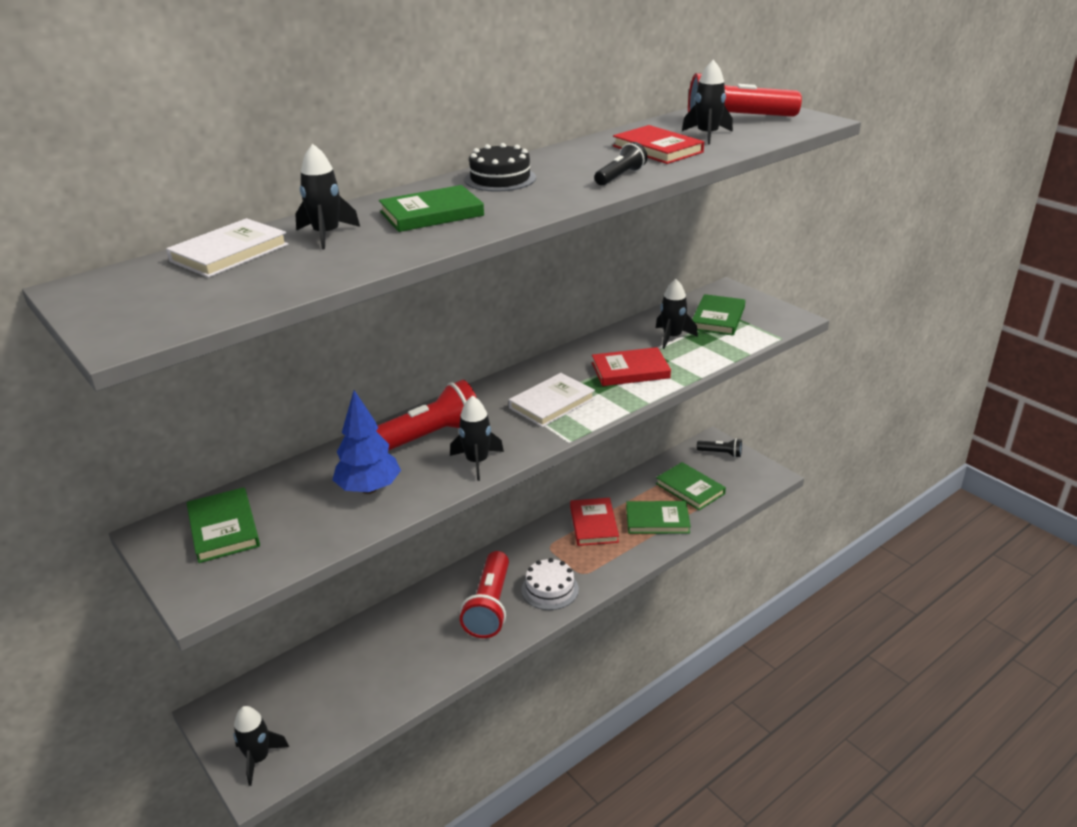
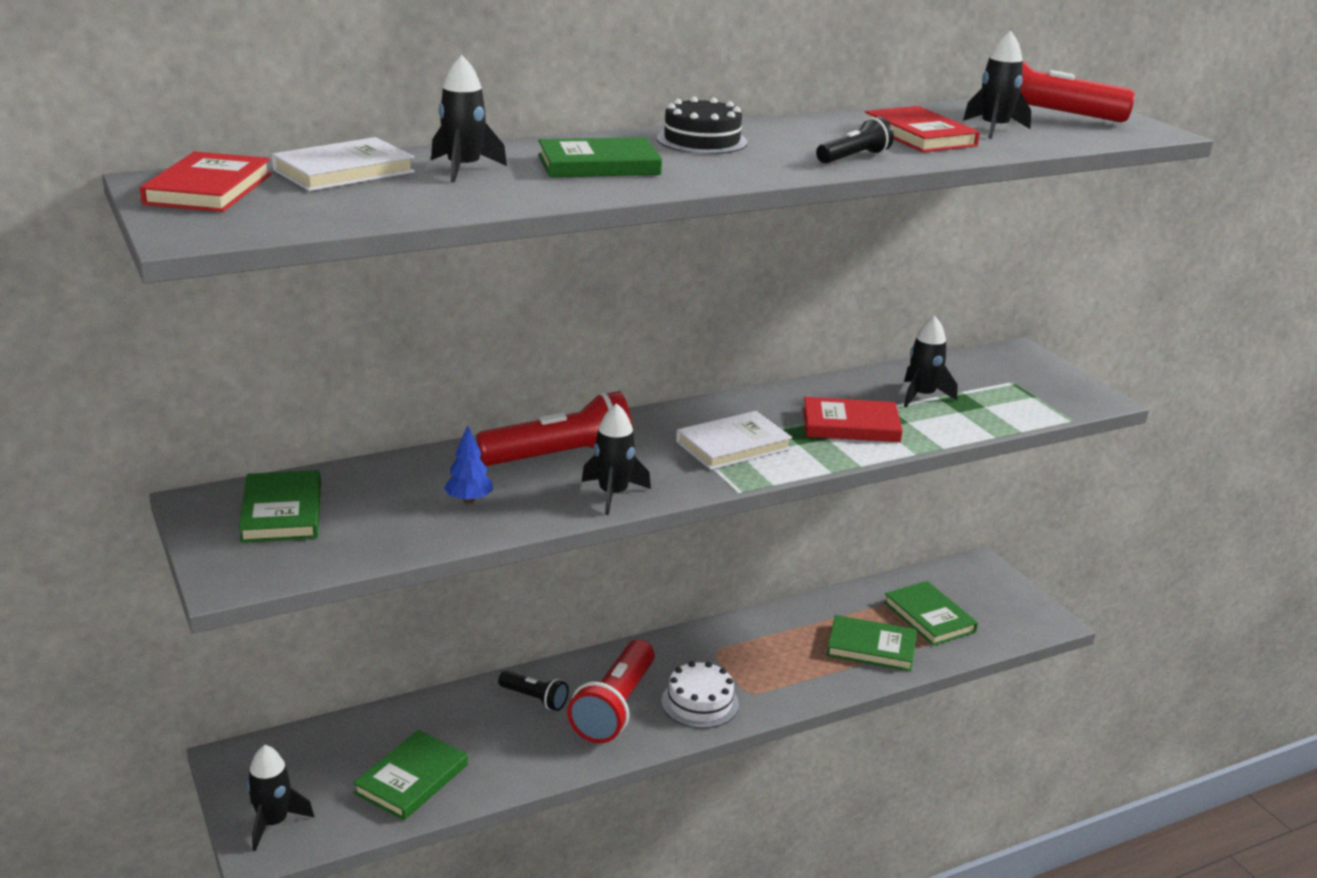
camera: 10 degrees right, 5 degrees down
blue tree [333,390,401,494] -> blue tree [444,425,493,504], size x0.57
red book [570,498,619,546] -> red book moved to [140,151,271,212]
green book [692,294,745,336] -> green book moved to [353,730,468,820]
black flashlight [697,438,742,458] -> black flashlight moved to [498,671,569,711]

